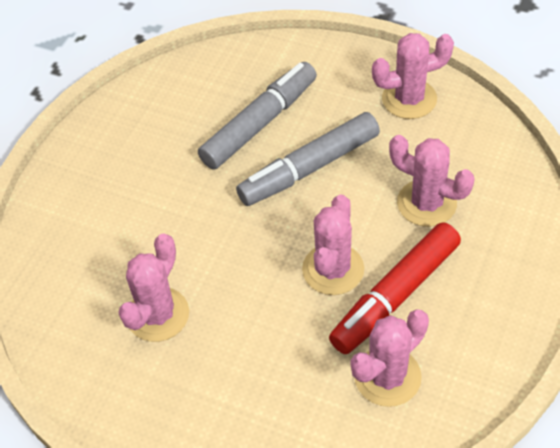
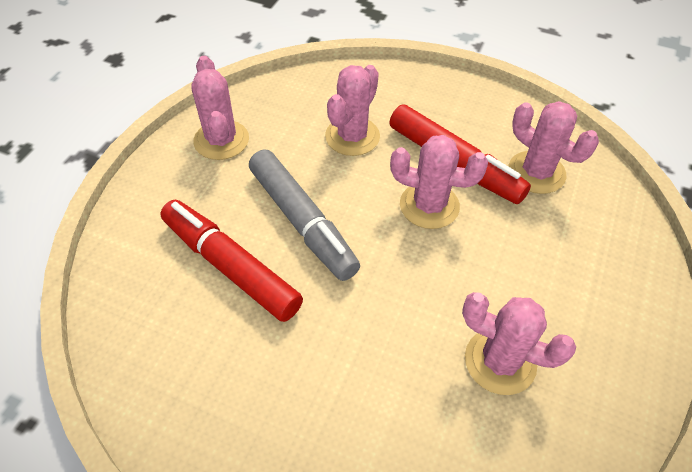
camera: 95 degrees left, 0 degrees up
grey marker [198,62,317,170] -> red marker [160,200,303,322]

